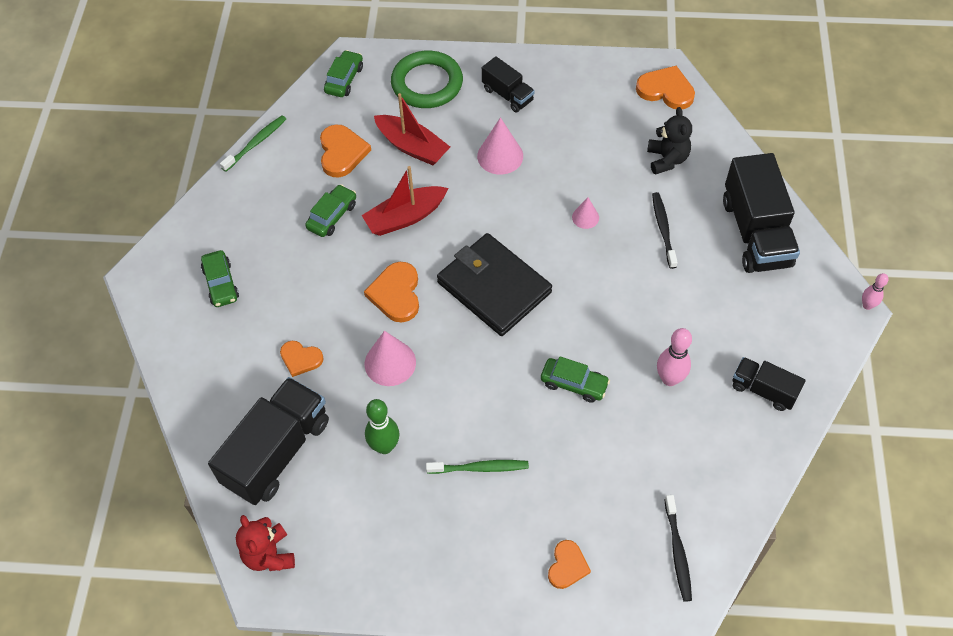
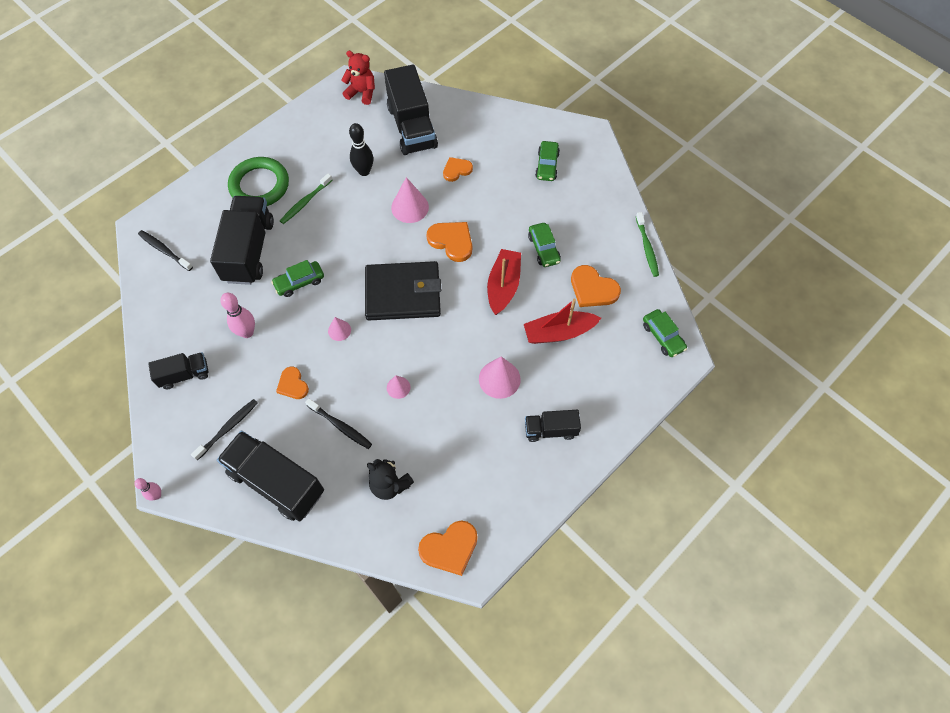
camera: 130 degrees right, 5 degrees up
green car [201,250,239,307] -> green car turned 105 degrees counterclockwise [535,141,560,181]
green bowling pin [365,399,399,454] -> black bowling pin [349,123,373,176]
green ring [391,51,463,108] -> green ring moved to [228,157,289,206]
orange heart [548,540,591,589] -> orange heart moved to [276,367,309,399]
none -> black toothbrush [191,399,258,460]
none -> black truck [210,196,274,285]
none -> pink cone [328,317,351,341]

